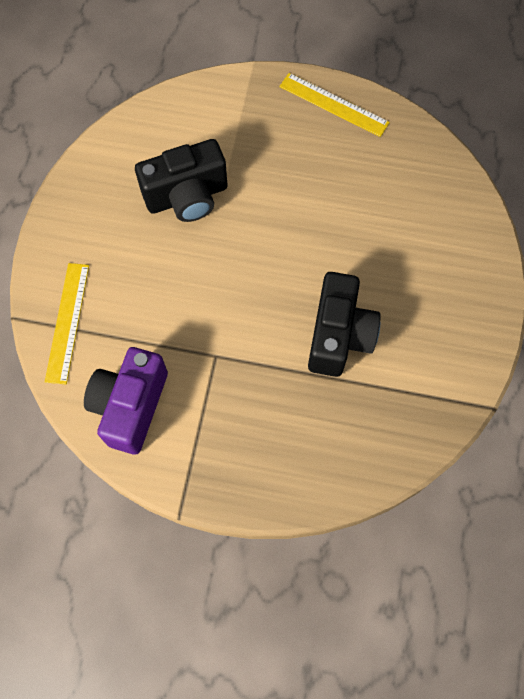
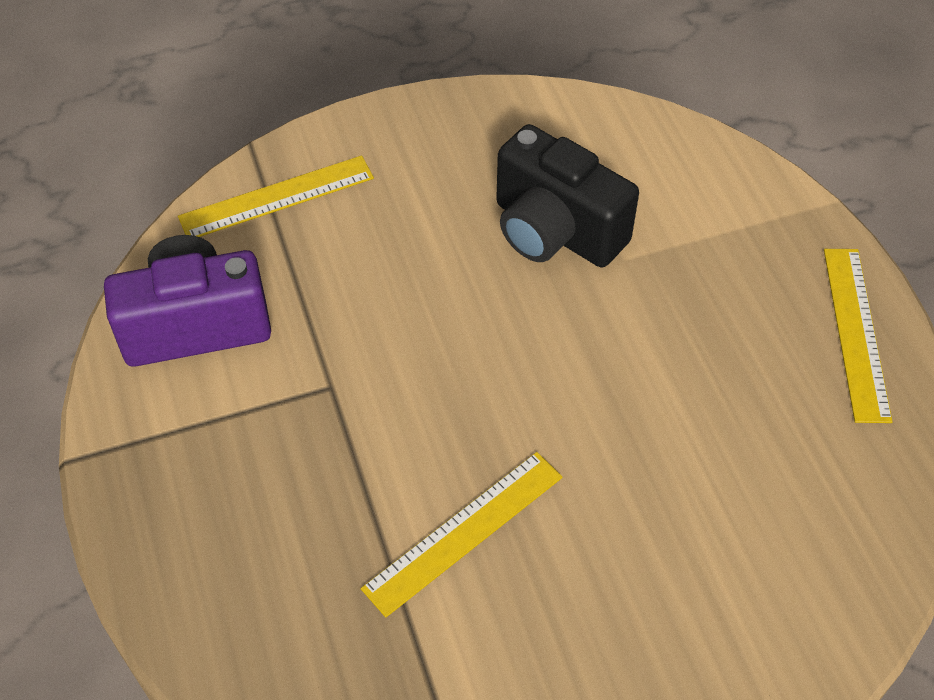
camera: 60 degrees right, 15 degrees down
black camera [308,272,381,377] -> yellow ruler [361,452,563,617]

